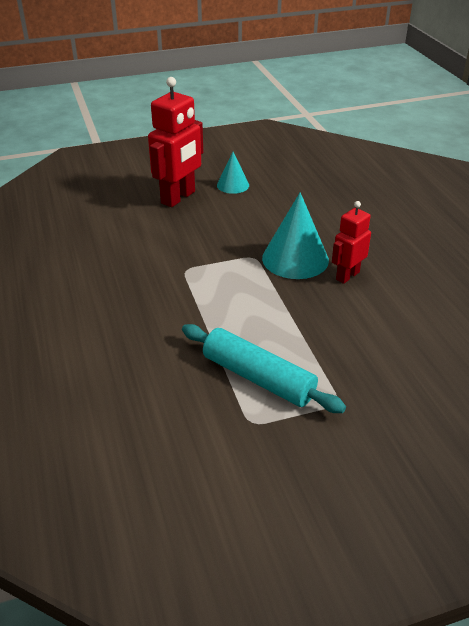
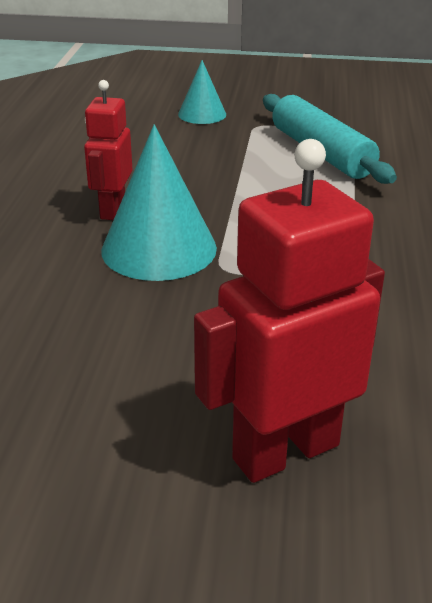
camera: 155 degrees left, 5 degrees down
turquoise cone [217,152,249,194] -> turquoise cone moved to [178,60,226,124]
red robot [332,201,371,284] -> red robot turned 120 degrees clockwise [84,80,133,220]

